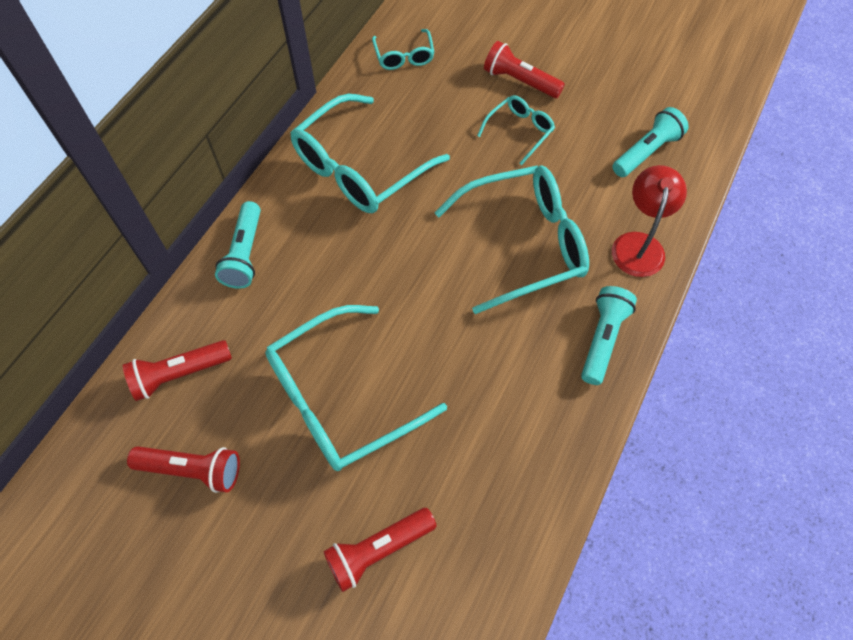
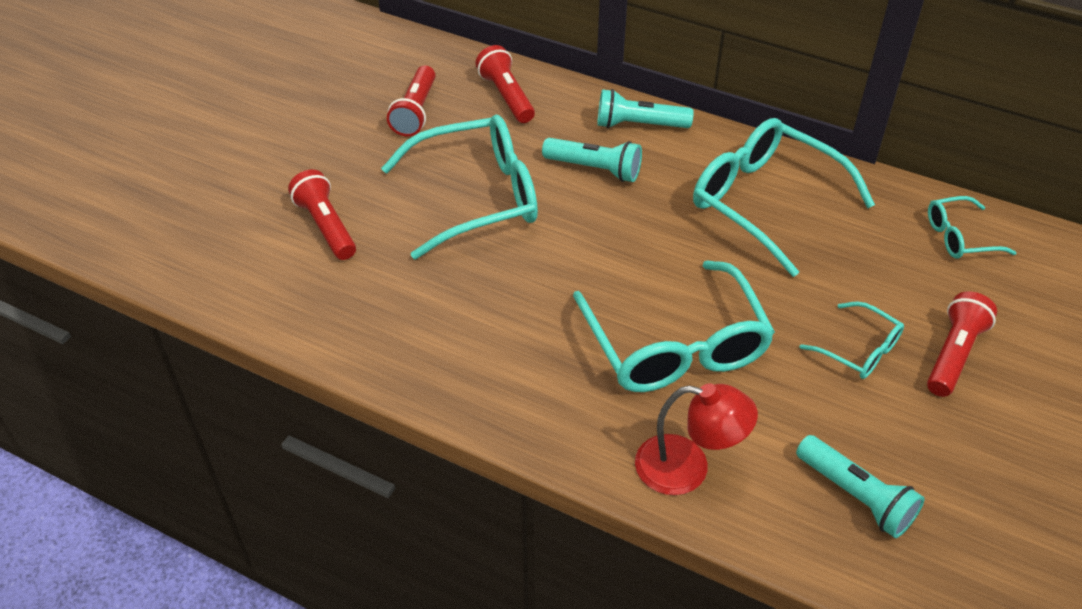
camera: 90 degrees right, 15 degrees down
turquoise glasses [265,305,447,471] -> turquoise glasses turned 105 degrees clockwise [381,115,538,259]
turquoise flashlight [581,286,637,385] -> turquoise flashlight moved to [542,138,642,182]

